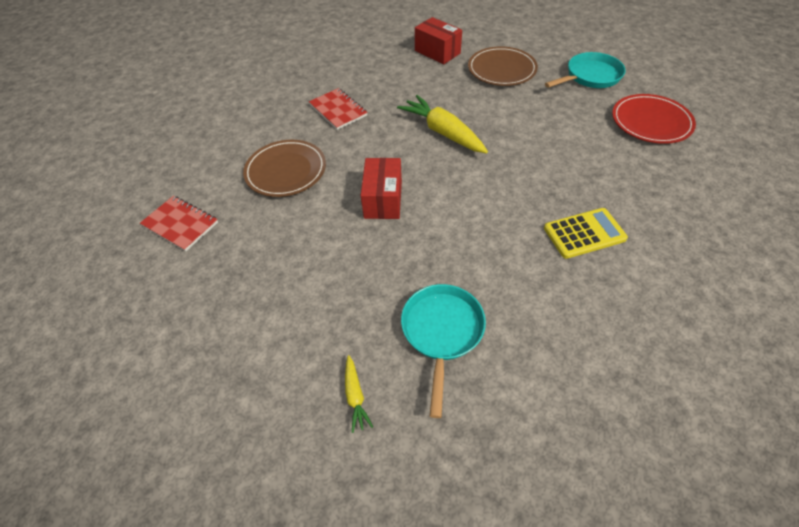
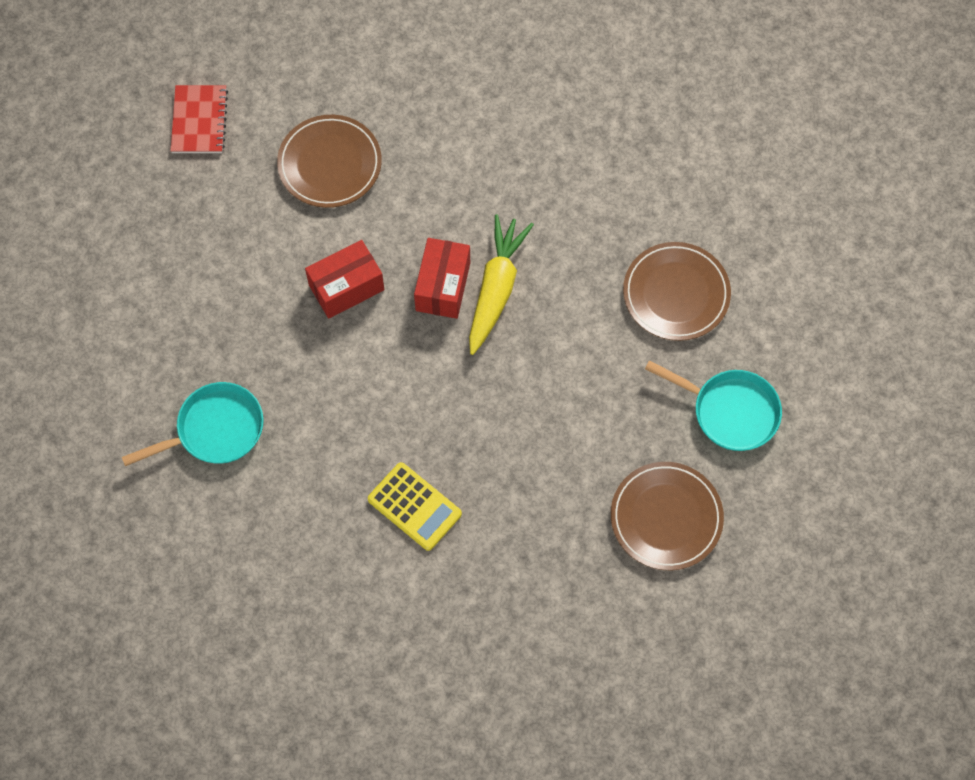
camera: 55 degrees right, 15 degrees up
red notebook [309,88,368,130] -> none
yellow carrot [345,355,373,433] -> none
red box [415,17,462,64] -> red box moved to [414,238,470,319]
red plate [612,94,696,144] -> brown plate [611,462,724,570]

